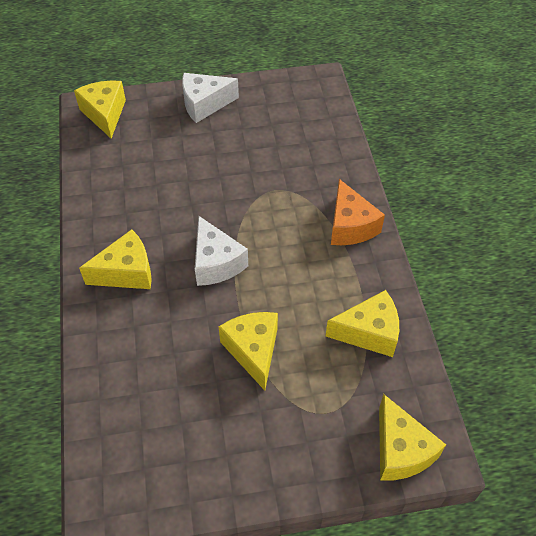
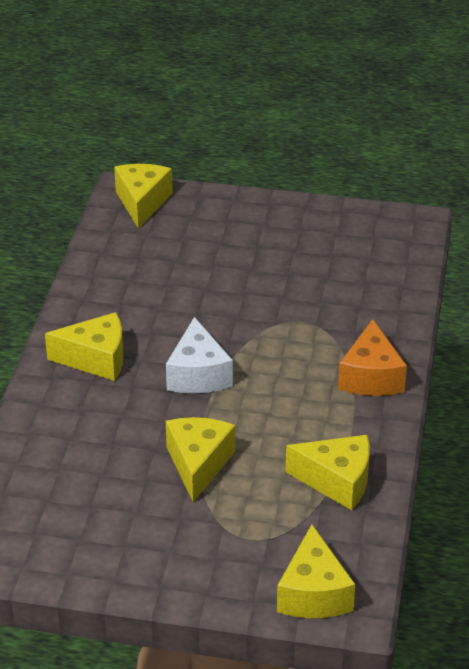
camera: 20 degrees right, 15 degrees down
white cheese [182,73,239,123] -> none

